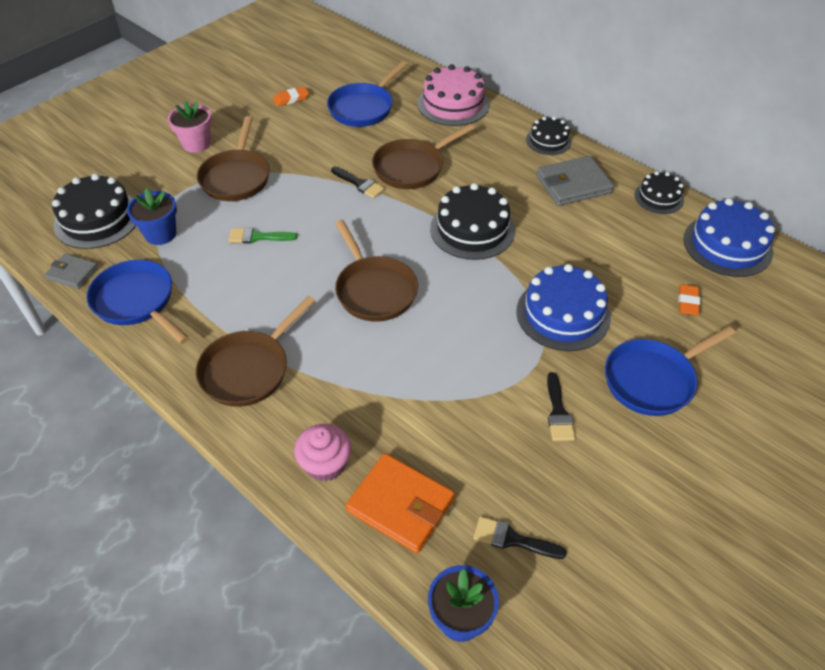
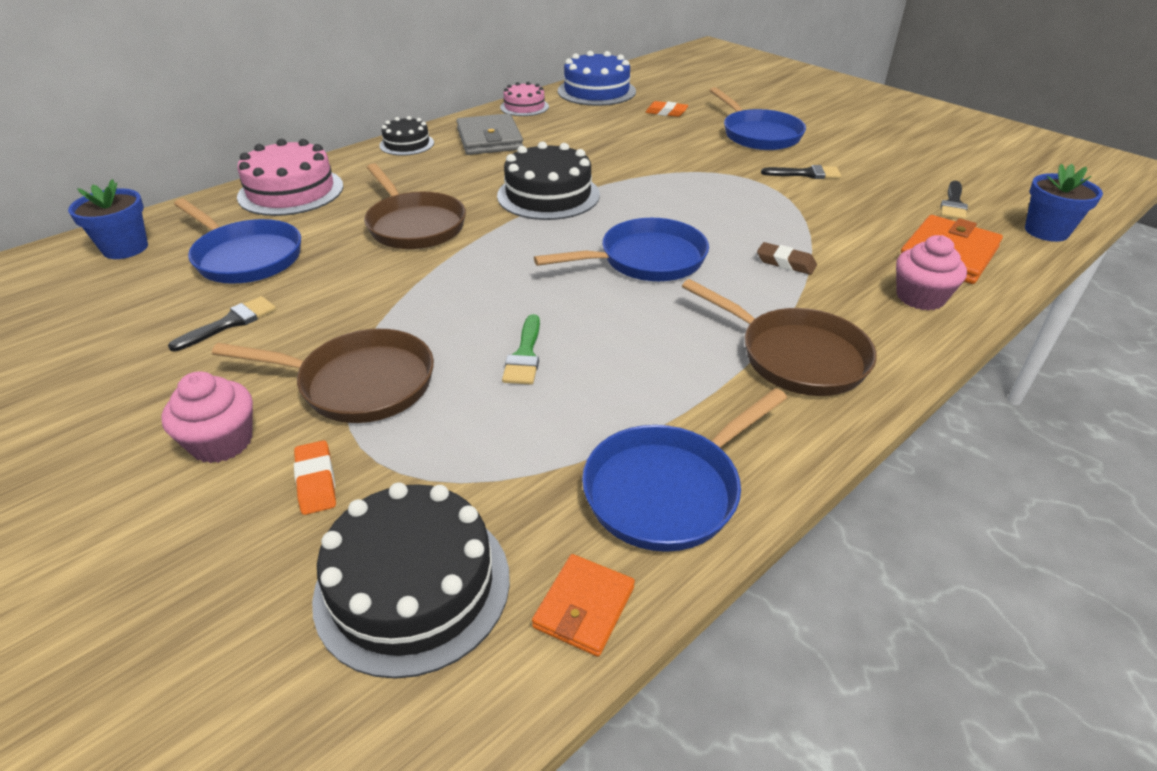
camera: 85 degrees left, 10 degrees down
grey wallet [45,254,98,289] -> orange wallet [532,554,635,657]
blue flower pot [127,188,177,245] -> blue flower pot moved to [68,179,148,259]
pink flower pot [168,101,212,153] -> pink cupcake [161,371,253,463]
orange eraser [273,87,309,107] -> orange eraser moved to [294,440,336,515]
black brush [331,167,385,198] -> black brush moved to [168,296,276,351]
brown pan [335,220,418,322] -> blue pan [534,218,709,281]
blue cake [516,264,611,351] -> none
black cake [635,171,684,214] -> pink cake [500,82,549,116]
none -> brown eraser [757,242,817,275]

